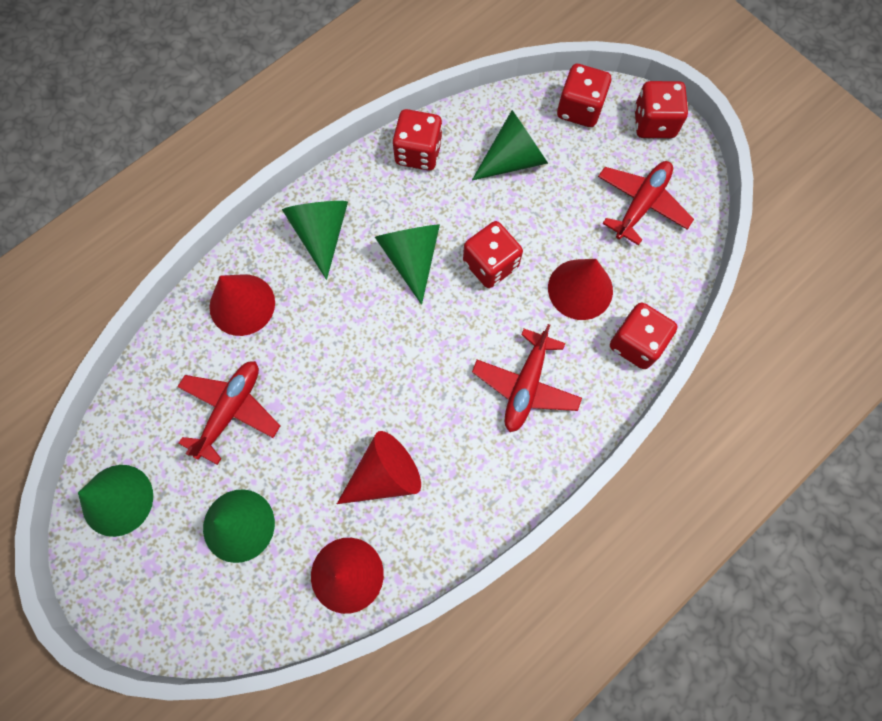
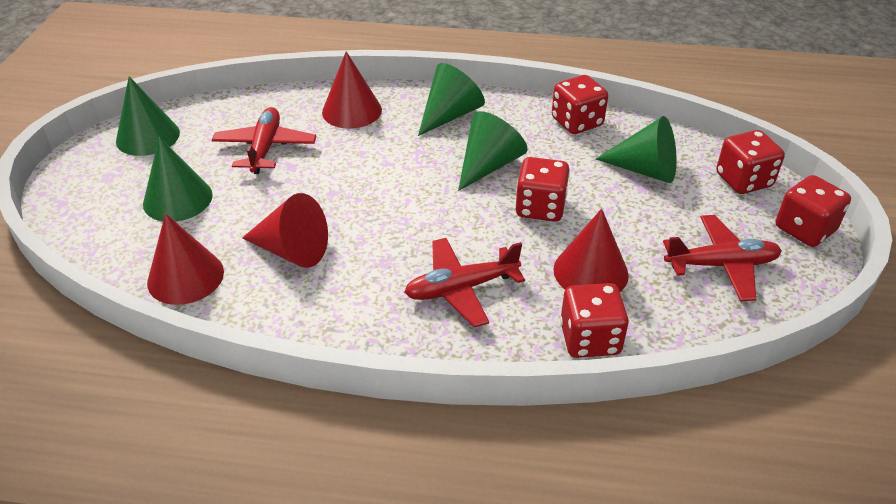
camera: 50 degrees right, 30 degrees down
red plane [177,361,280,465] -> red plane turned 75 degrees counterclockwise [212,107,316,174]

